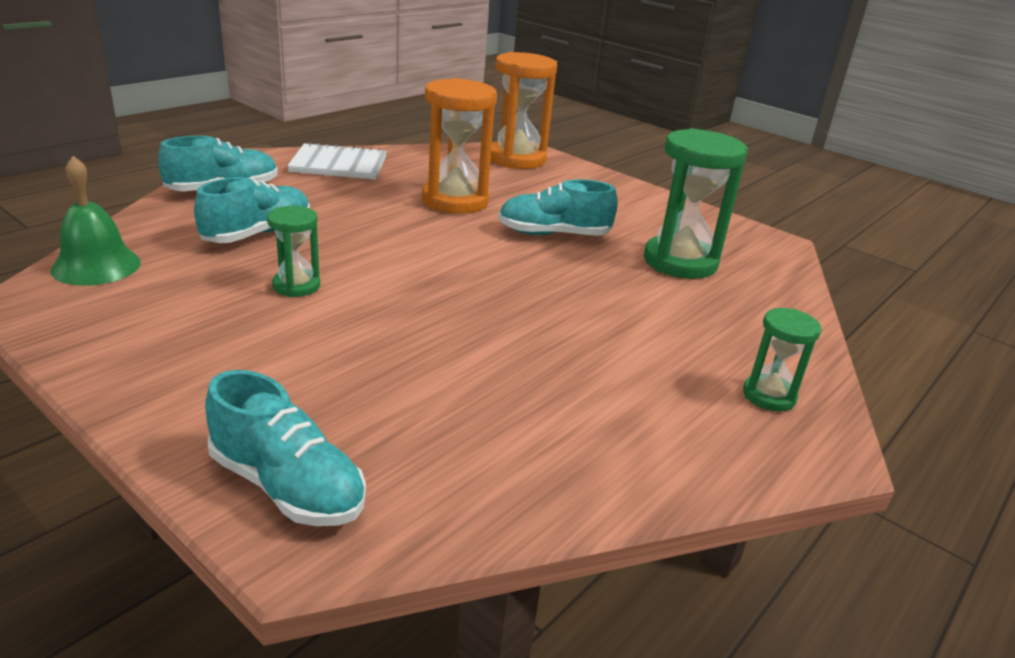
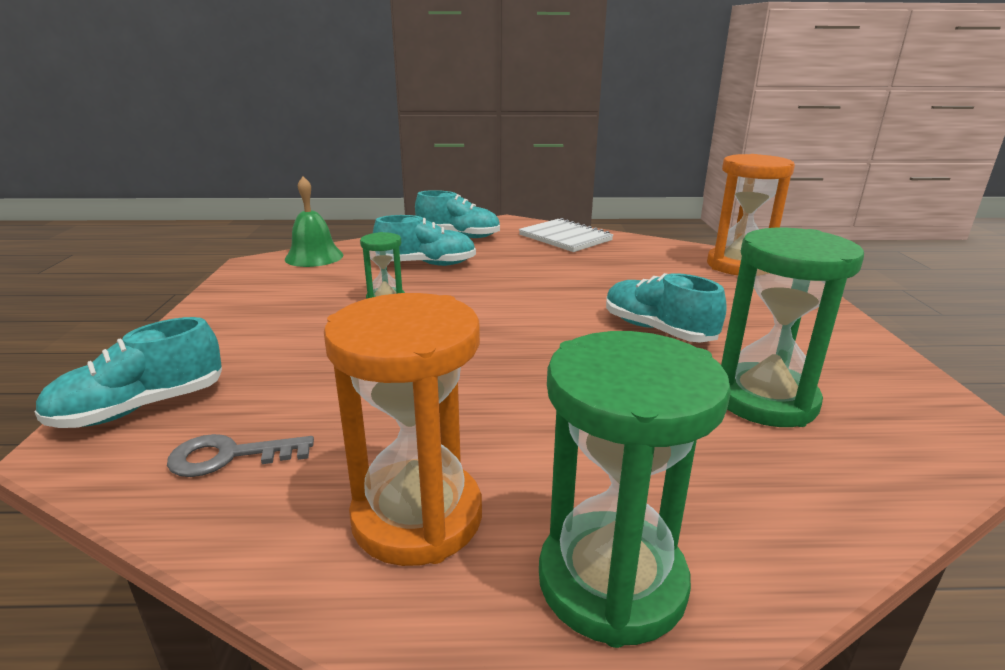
camera: 50 degrees right, 5 degrees down
turquoise shoe [205,370,366,526] -> turquoise shoe turned 60 degrees clockwise [35,317,222,428]
orange hourglass [422,78,497,214] -> orange hourglass moved to [324,293,482,566]
green hourglass [743,308,822,411] -> green hourglass [539,331,731,648], size x1.86
none -> grey key [167,434,314,477]

